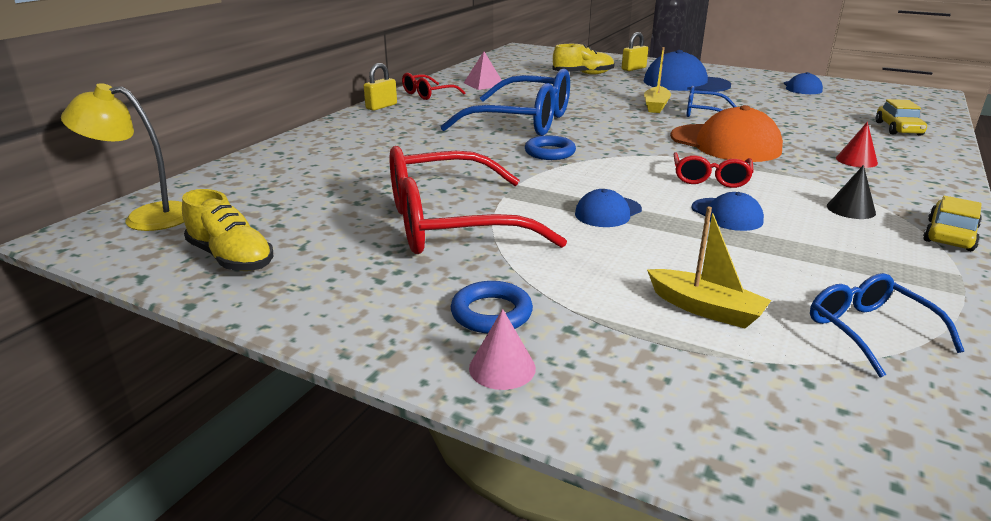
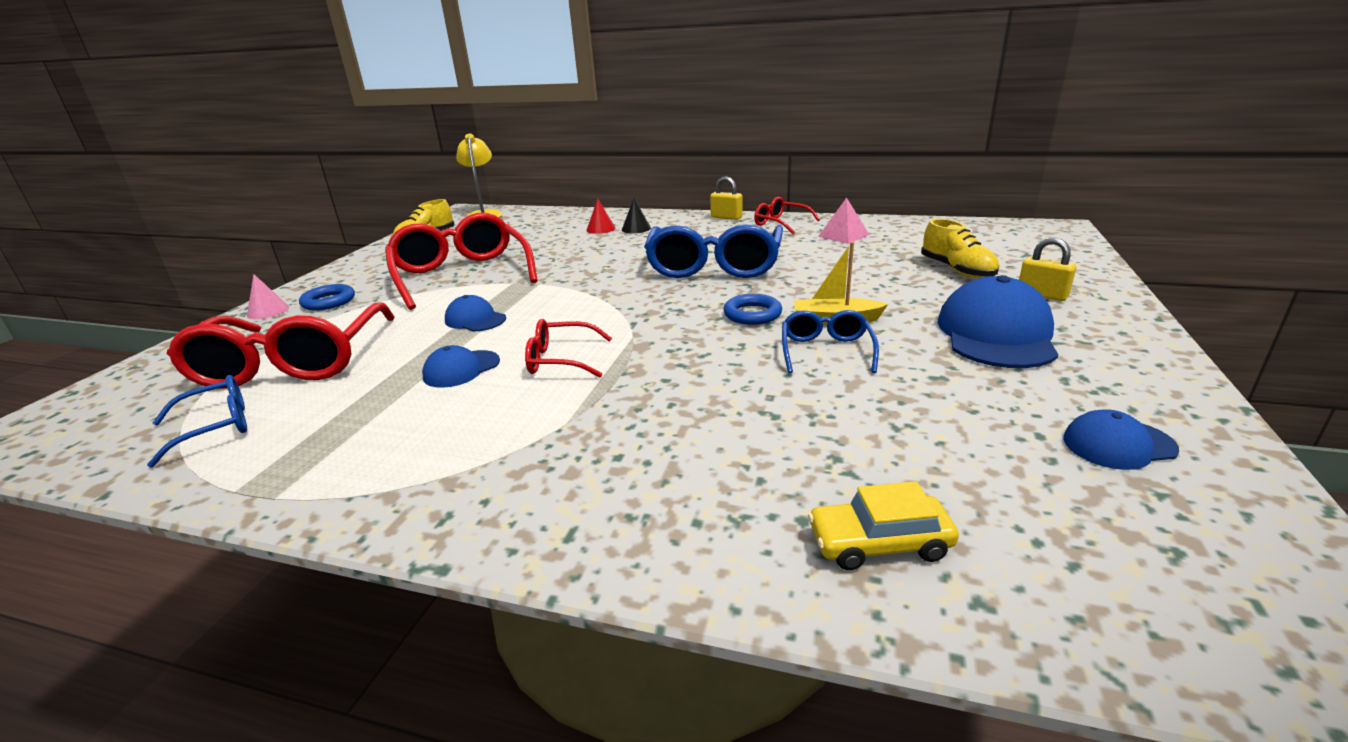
camera: 80 degrees right, 0 degrees up
blue ring [525,135,576,160] -> blue ring moved to [723,294,782,325]
yellow boat [647,207,772,328] -> red glasses [167,303,395,389]
orange cap [670,105,783,162] -> none
black cone [827,165,876,219] -> black cone moved to [622,198,651,233]
red cone [836,122,878,168] -> red cone moved to [586,198,616,234]
yellow car [923,196,982,251] -> none

